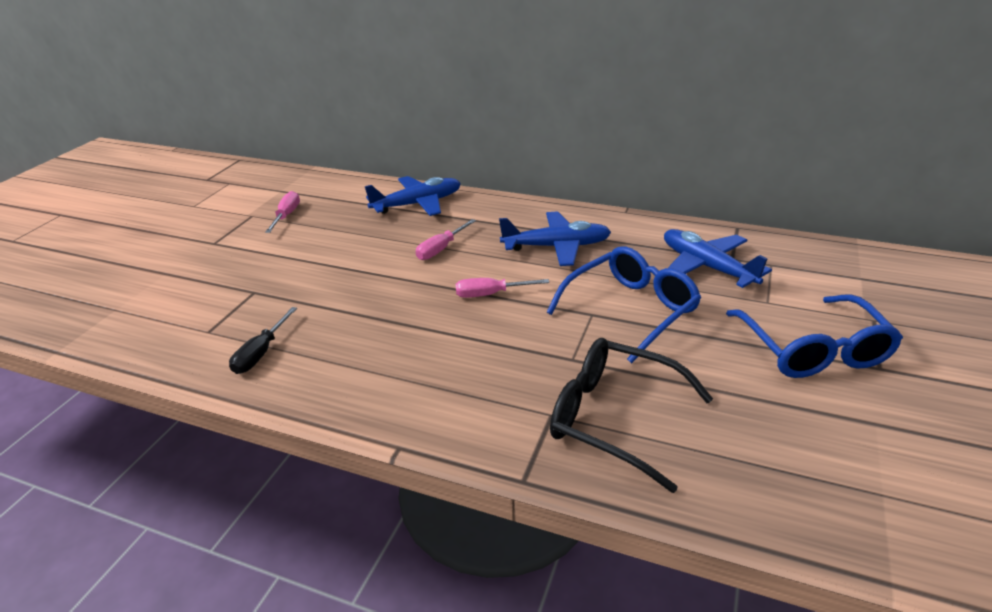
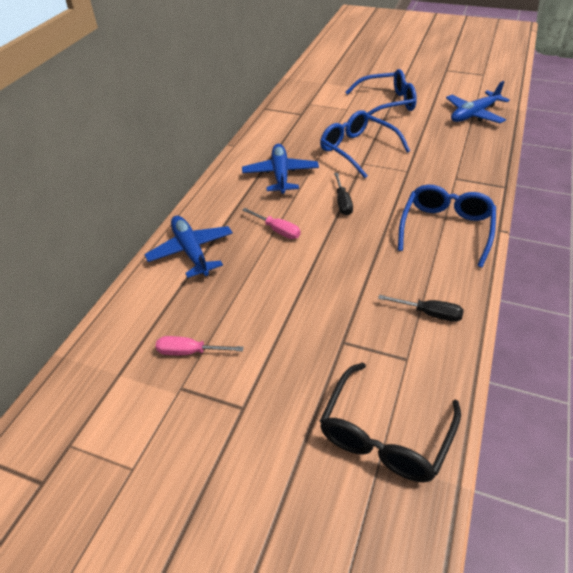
camera: 90 degrees left, 10 degrees up
pink screwdriver [455,278,549,298] -> black screwdriver [334,173,353,216]
black glasses [550,338,713,493] -> black glasses moved to [320,362,461,482]
blue plane [664,229,772,288] -> blue plane moved to [446,81,510,123]
none -> blue glasses [398,185,496,267]

